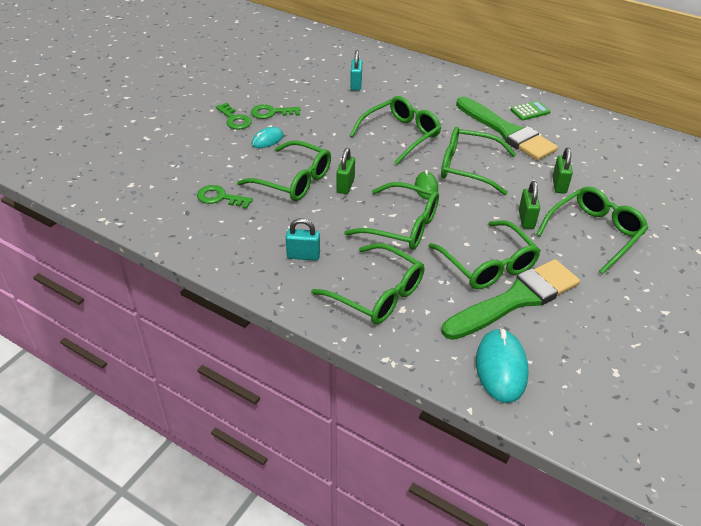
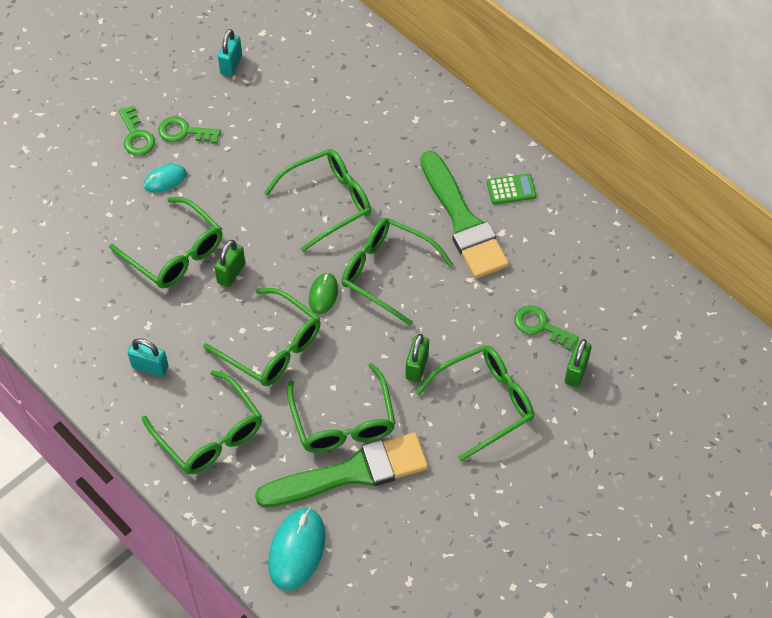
camera: 15 degrees right, 15 degrees up
green key [197,185,253,209] -> green key moved to [514,305,579,350]
turquoise padlock [350,50,362,91] -> turquoise padlock moved to [218,29,242,76]
green padlock [552,148,573,194] -> green padlock moved to [565,339,592,387]

